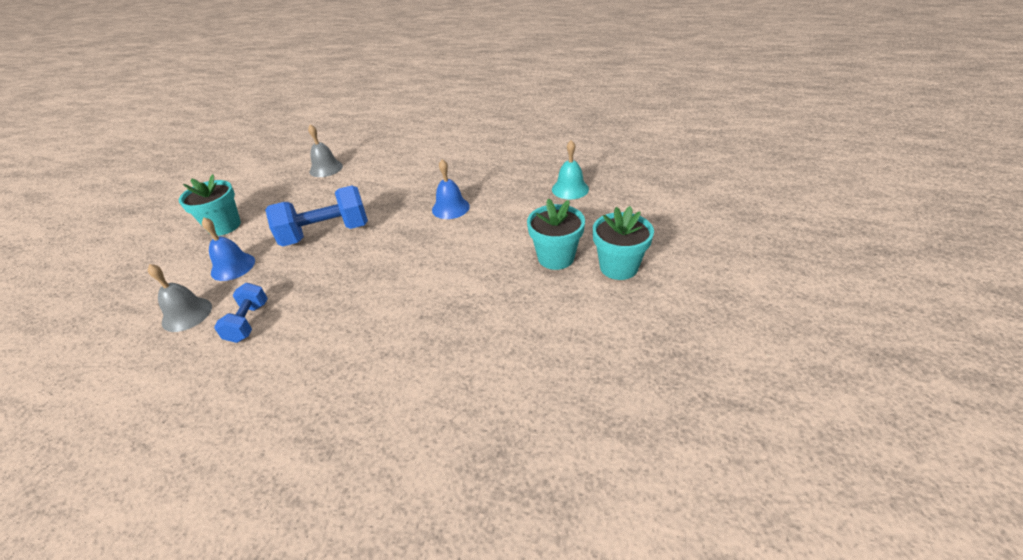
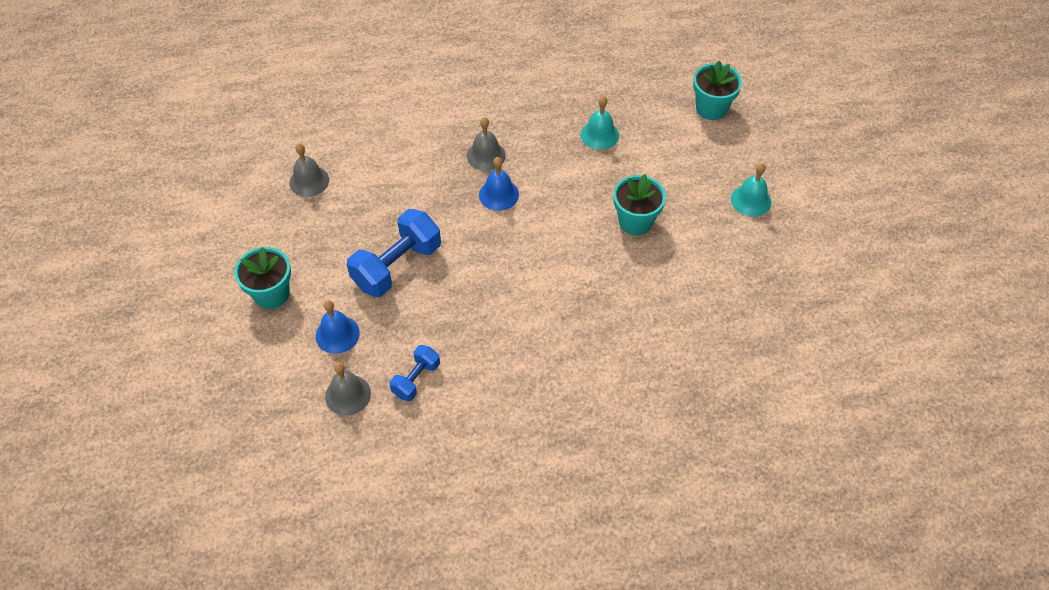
camera: 30 degrees left, 15 degrees up
blue dumbbell [214,283,268,343] -> blue dumbbell turned 60 degrees clockwise [390,345,440,401]
turquoise flower pot [593,206,654,280] -> turquoise flower pot moved to [693,61,742,120]
none -> grey bell [467,117,506,171]
none -> turquoise bell [731,163,771,217]

